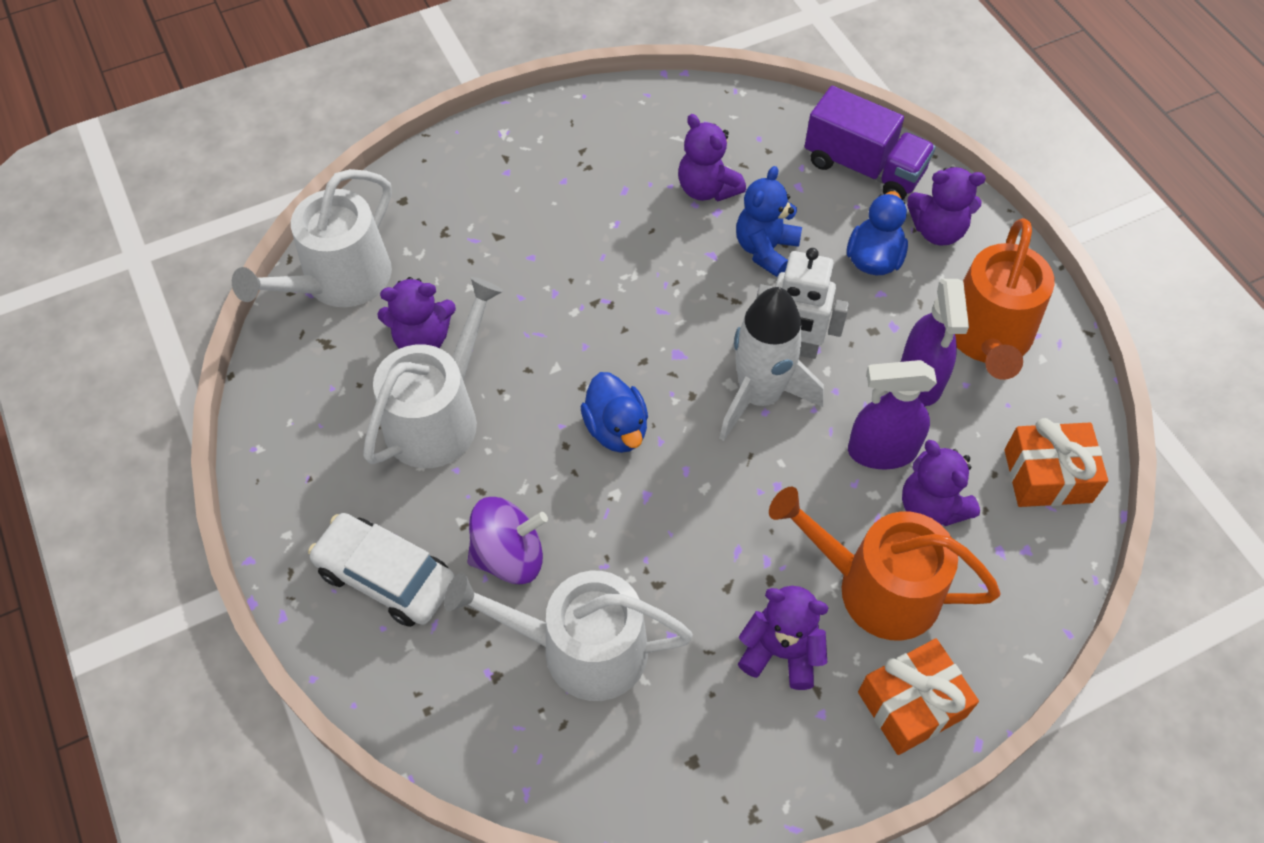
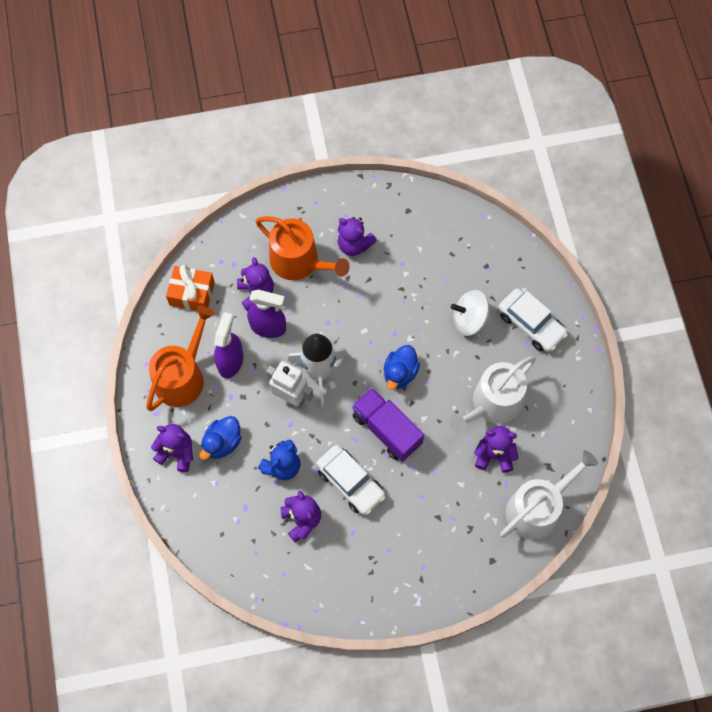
camera: 165 degrees left, 10 degrees up
white watering can [444,571,693,701] -> none
purple spinning top [468,497,548,584] -> white spinning top [451,290,491,336]
blue duck [580,372,648,453] -> blue duck turned 150 degrees counterclockwise [384,345,420,390]
purple truck [804,86,936,200] -> purple truck moved to [352,388,424,462]
orange gift [858,639,979,755] -> none
none -> white car [316,445,386,515]

